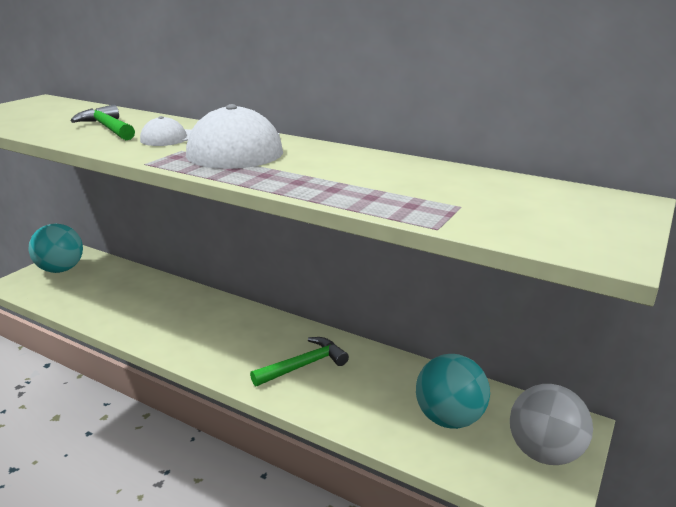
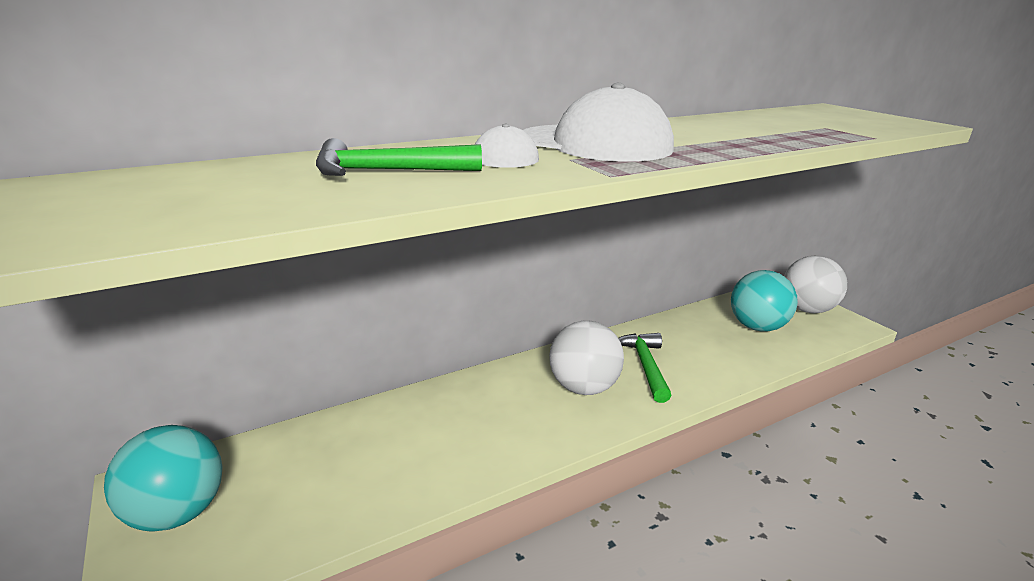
camera: 60 degrees left, 0 degrees up
none -> white ball [549,320,624,395]

